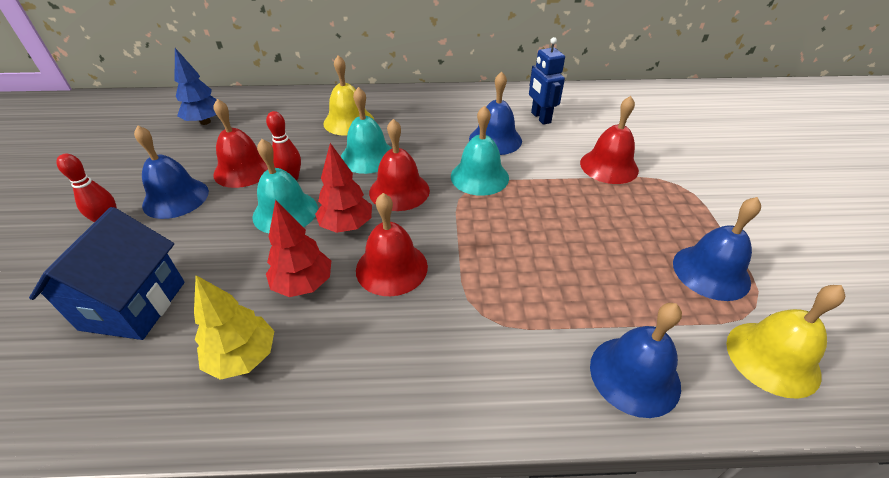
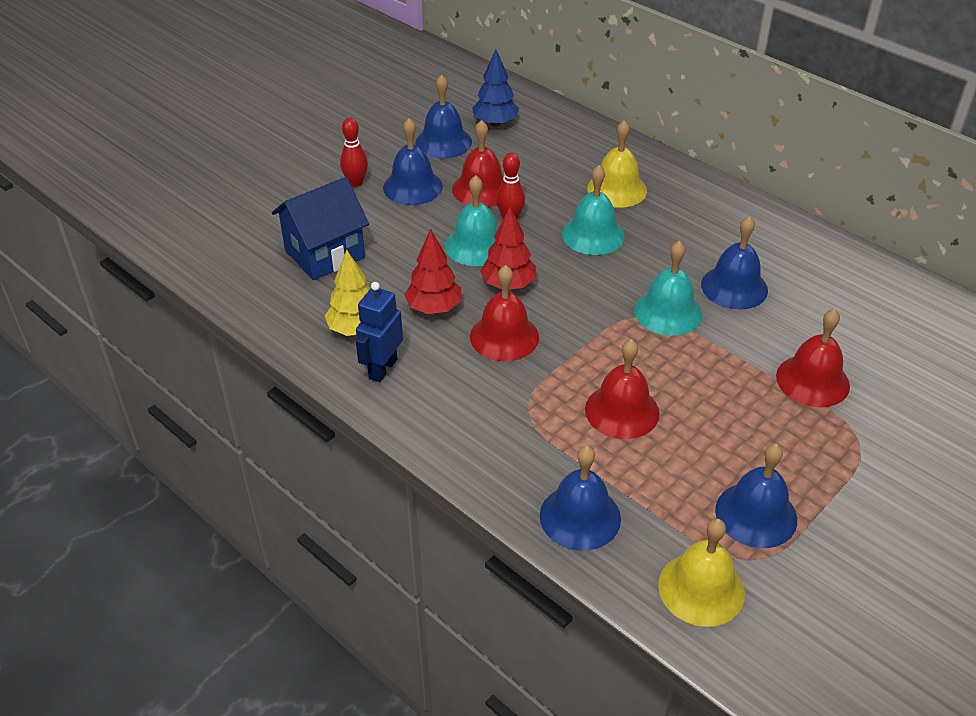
camera: 45 degrees right, 0 degrees up
red bell [369,119,430,211] -> red bell moved to [585,339,660,439]
blue robot [529,37,565,125] -> blue robot moved to [356,282,403,382]
none -> blue bell [415,74,472,159]

